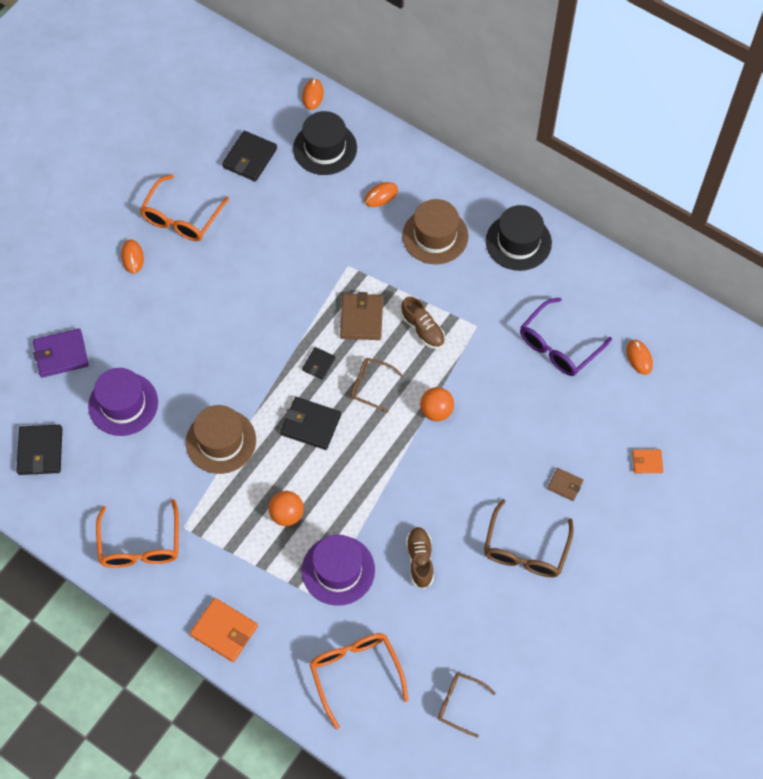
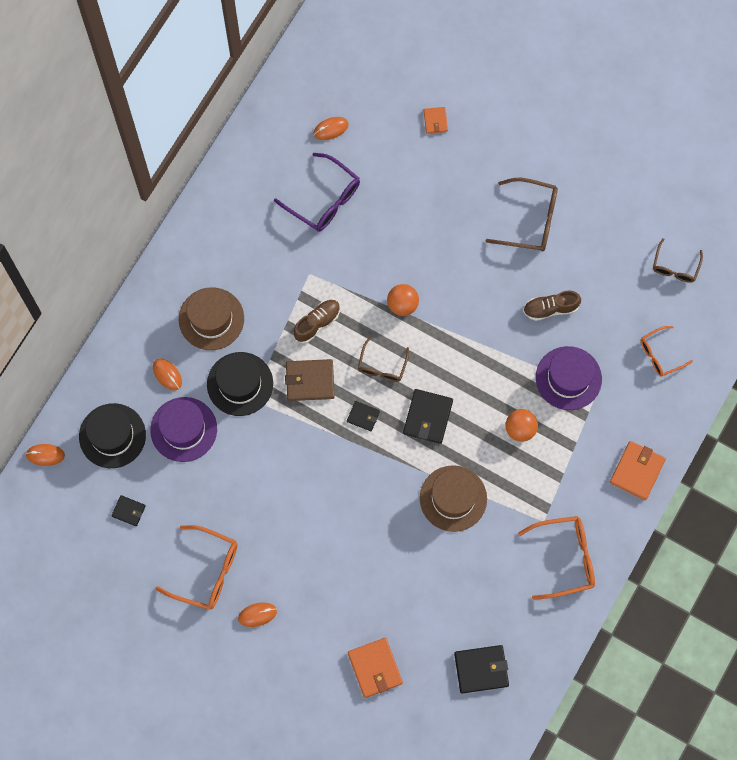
camera: 95 degrees left, 10 degrees up
purple wallet [33,329,89,378] -> orange wallet [348,638,403,698]
purple hat [88,368,158,436] -> purple hat moved to [150,397,217,462]
black wallet [222,131,277,182] -> black wallet [112,495,146,526], size x0.57
orange glasses [310,633,408,729] -> orange glasses [641,326,693,377], size x0.63
black hat [486,205,552,271] -> black hat moved to [207,352,273,416]
brown wallet [547,468,583,501] -> none

